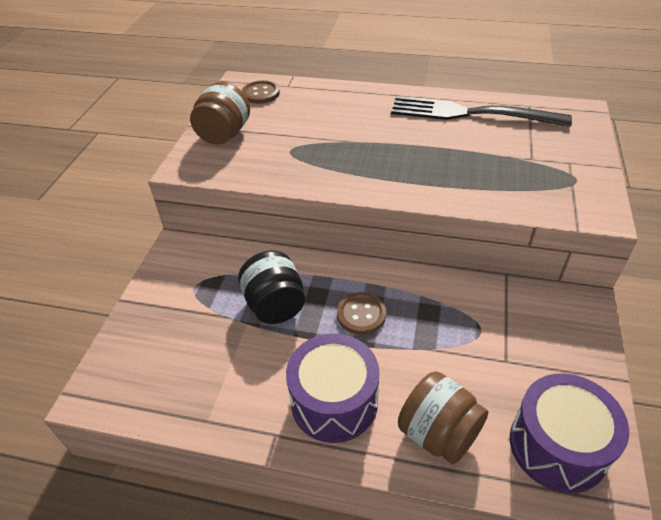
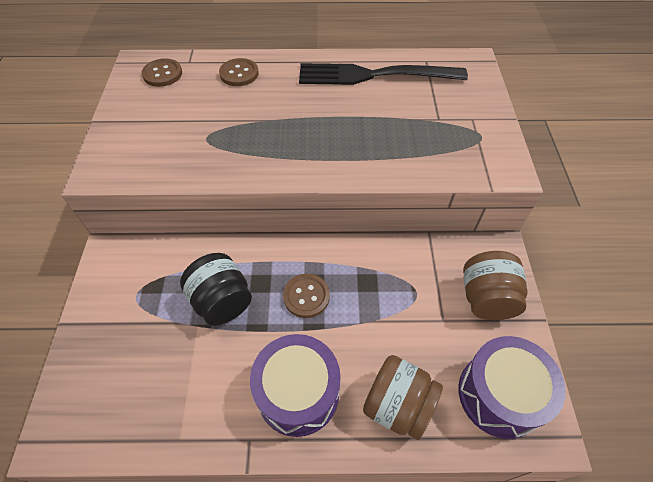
camera: 15 degrees left, 10 degrees up
brown jar [190,82,250,145] -> brown jar moved to [463,251,528,320]
none -> brown button [219,58,259,86]

